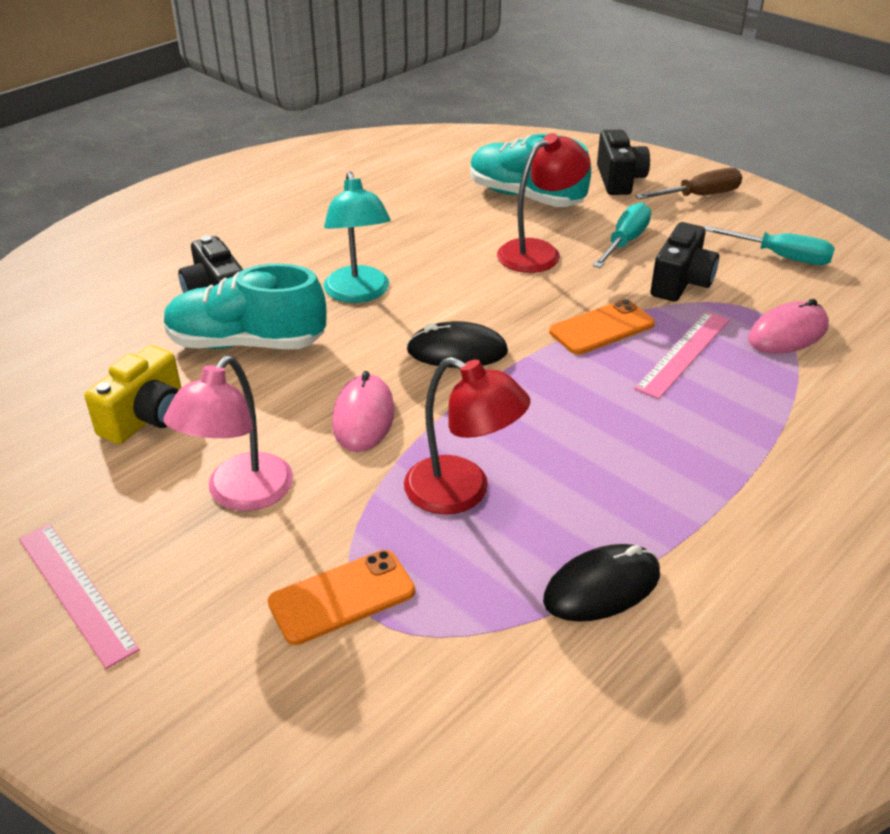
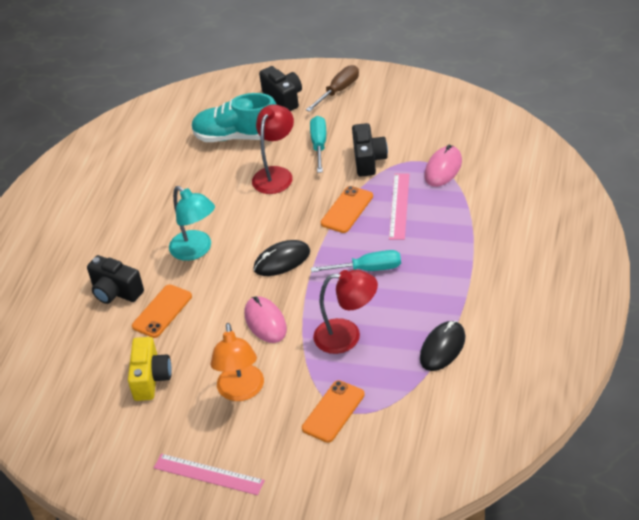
camera: 25 degrees left, 5 degrees up
pink lamp [163,356,293,511] -> orange lamp [210,323,264,401]
turquoise shoe [164,263,326,349] -> orange phone [132,284,192,338]
turquoise screwdriver [704,226,835,265] -> turquoise screwdriver moved to [311,250,401,272]

